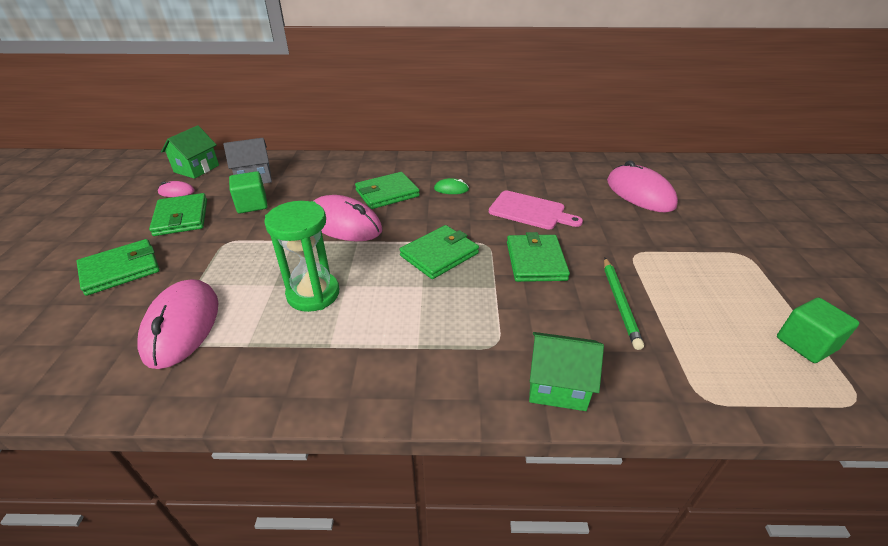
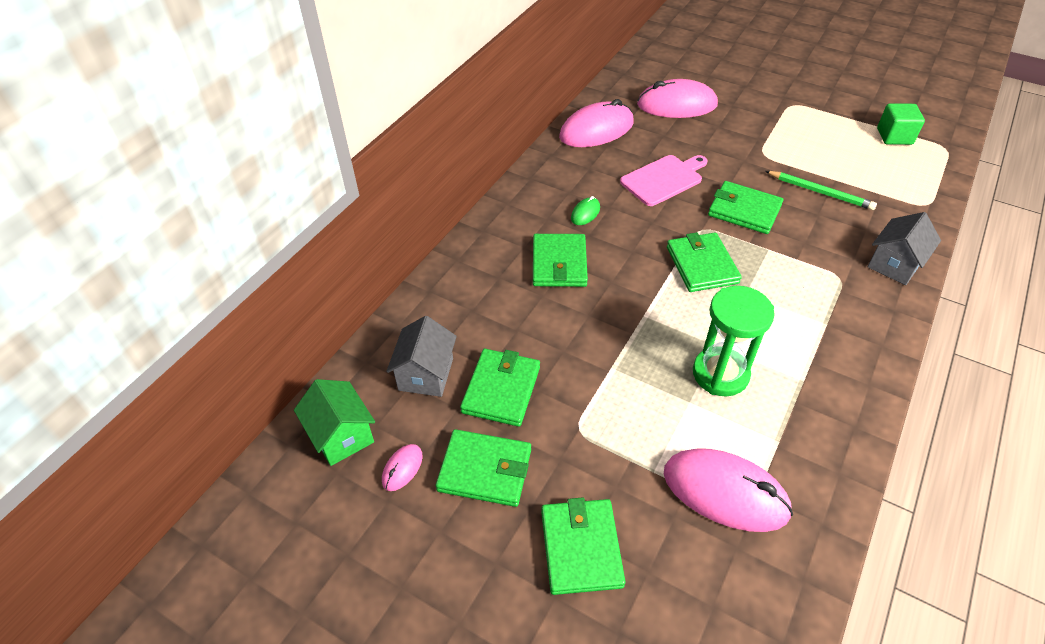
camera: 60 degrees left, 10 degrees up
green cube [229,171,268,213] -> green wallet [460,349,540,427]
pink mouse [314,195,382,241] -> pink mouse moved to [559,99,634,147]
green house [529,332,604,411] -> grey house [867,212,941,285]

